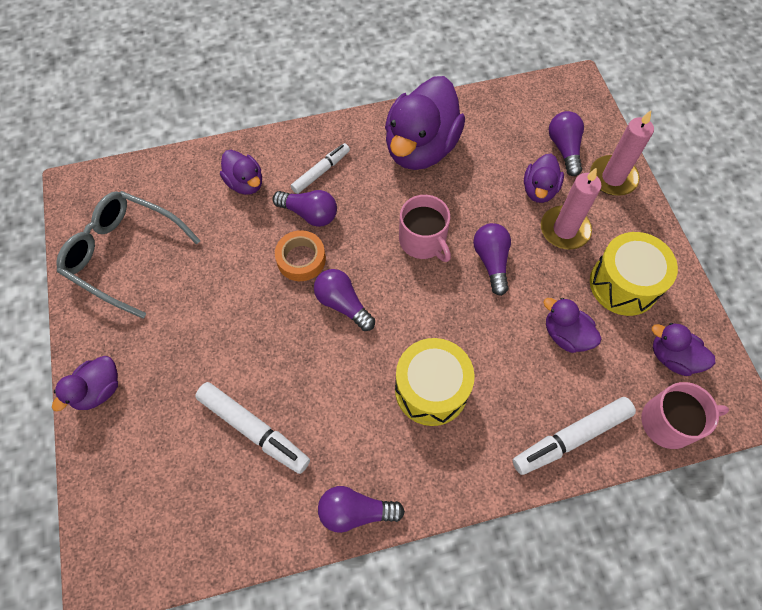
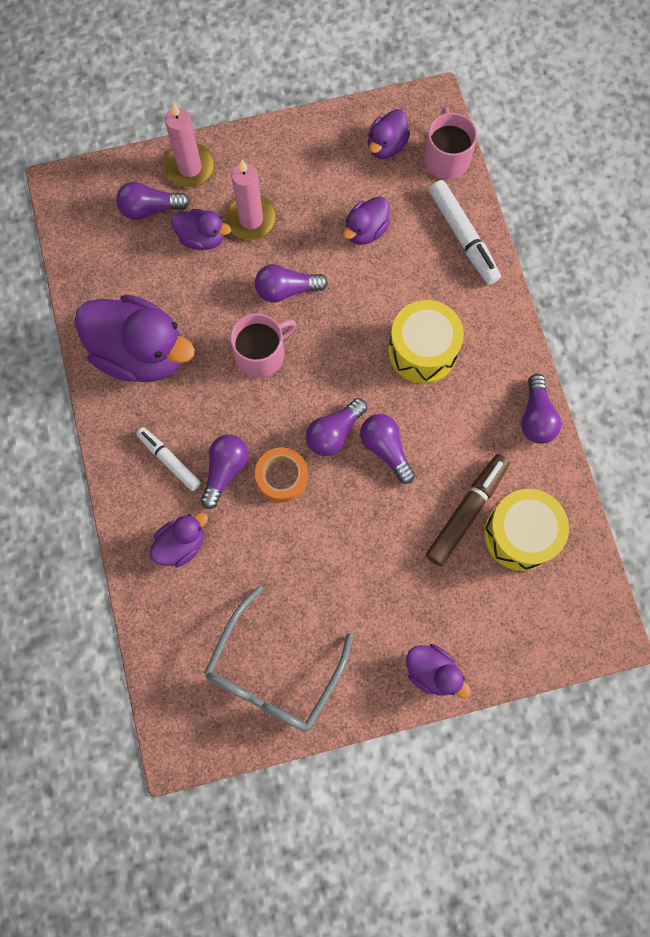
camera: 90 degrees left, 10 degrees up
white marker [195,382,310,474] -> brown marker [426,454,510,566]
yellow drum [590,232,678,316] -> yellow drum moved to [484,489,569,571]
none -> purple light bulb [360,414,415,484]

